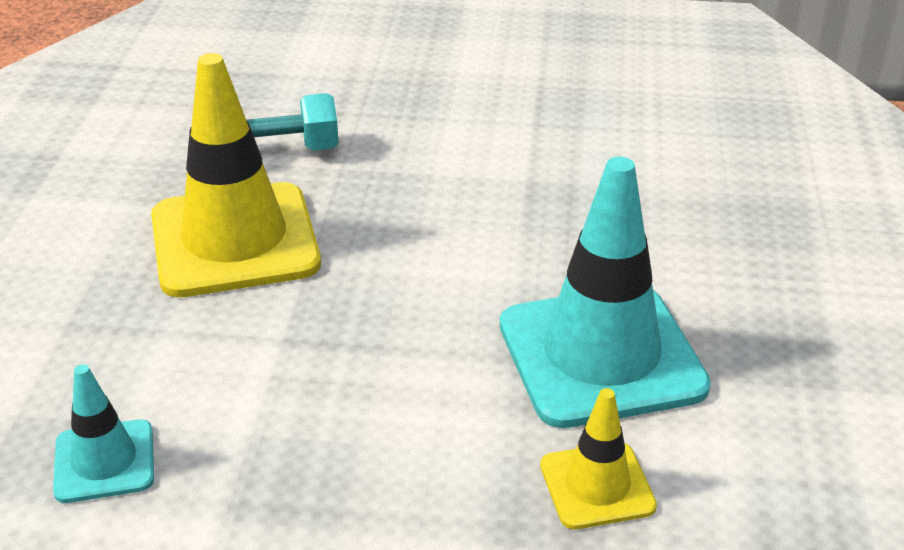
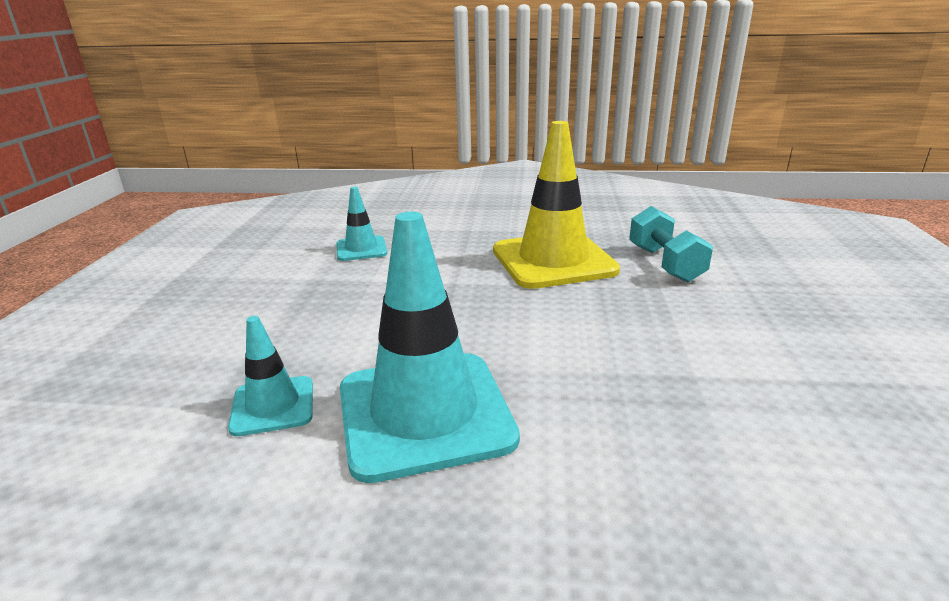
camera: 90 degrees right, 10 degrees down
yellow traffic cone [540,388,657,529] -> turquoise traffic cone [228,316,313,436]

